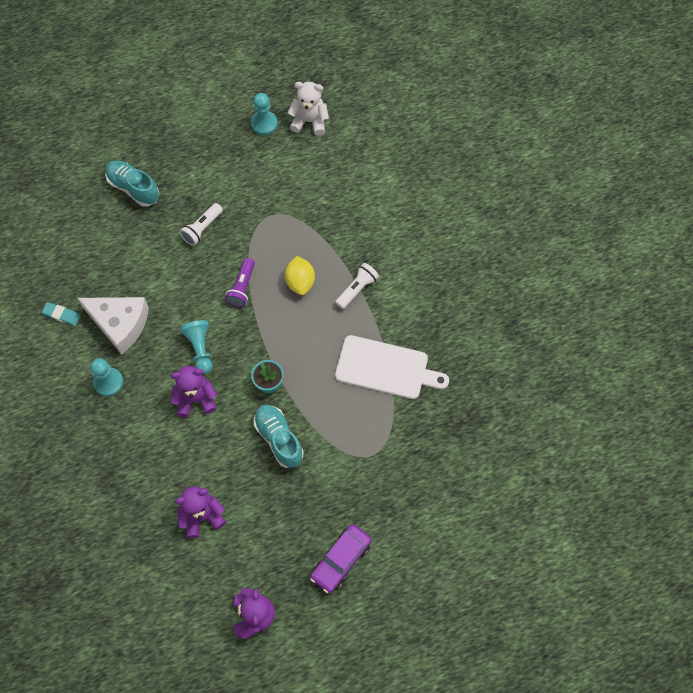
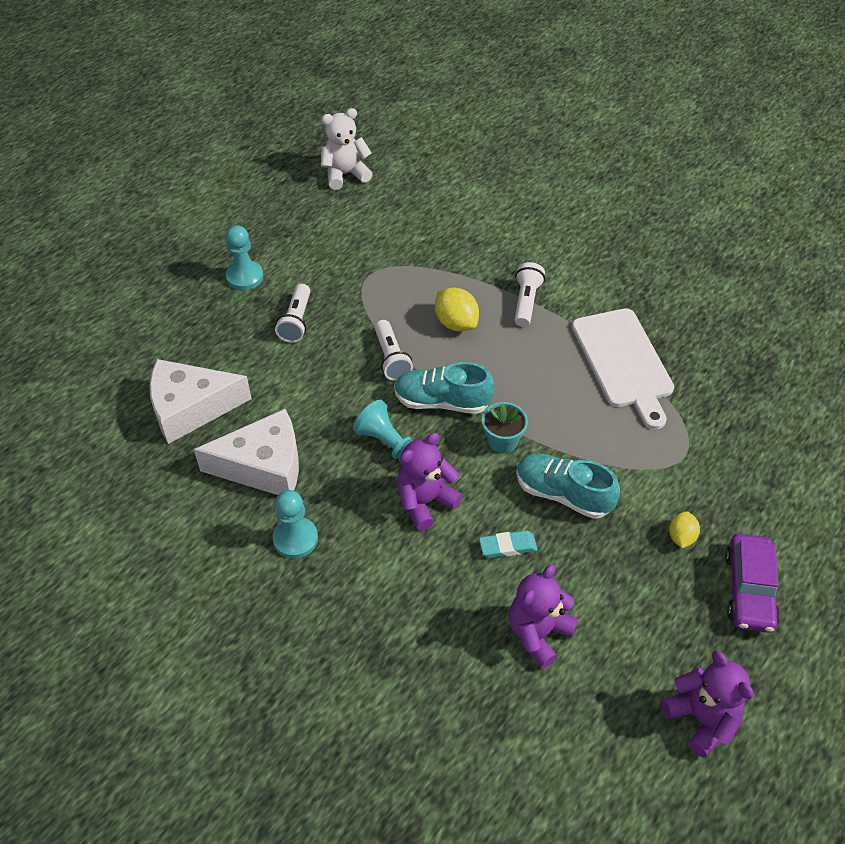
camera: 30 degrees left, 15 degrees down
turquoise eraser [42,302,80,326] -> turquoise eraser moved to [479,531,538,558]
turquoise shoe [105,160,159,207] -> turquoise shoe moved to [394,362,495,414]
purple flashlight [225,258,255,307] -> white flashlight [375,320,413,381]
turquoise pawn [251,93,277,135] -> turquoise pawn moved to [226,225,263,290]
white cutting board [335,335,449,399] -> white cutting board turned 90 degrees clockwise [572,308,674,429]
none -> white cheese [150,359,252,444]
none -> yellow lemon [669,512,700,548]

